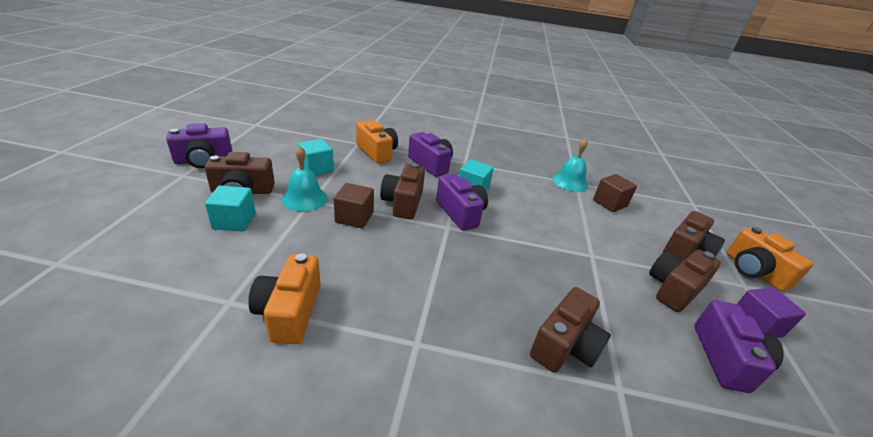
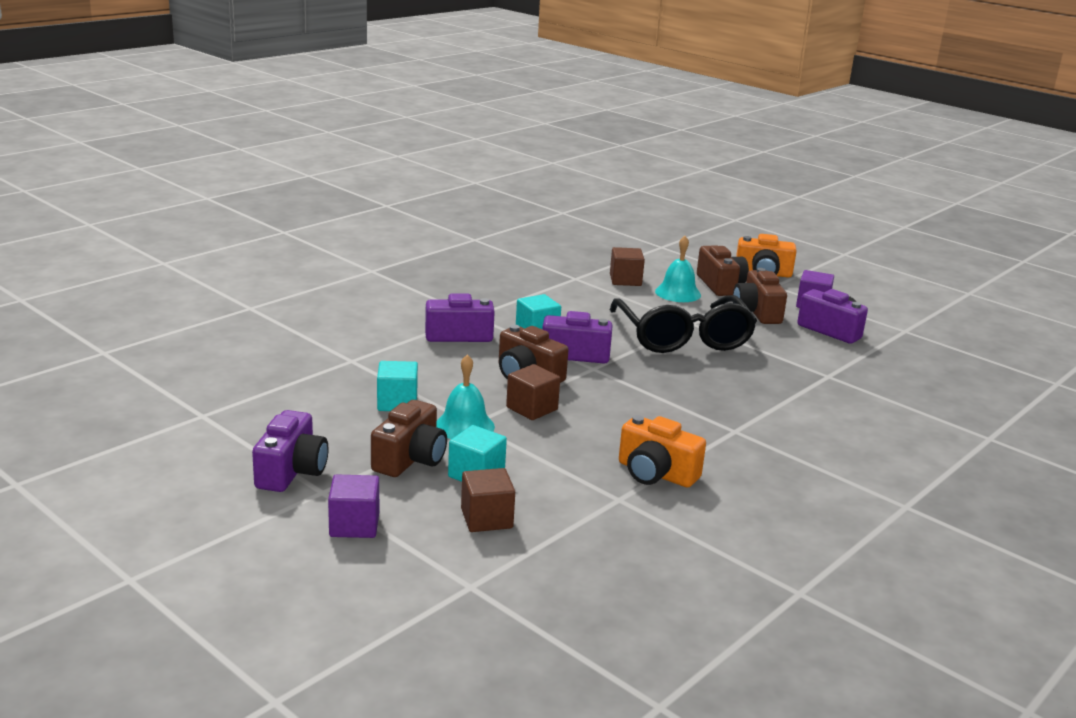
camera: 55 degrees left, 10 degrees down
orange camera [356,120,398,164] -> none
brown camera [530,287,611,373] -> none
turquoise bell [552,138,588,192] -> turquoise bell moved to [655,236,701,302]
none -> purple cube [328,474,379,538]
none -> brown cube [461,468,515,532]
none -> black glasses [610,295,757,353]

